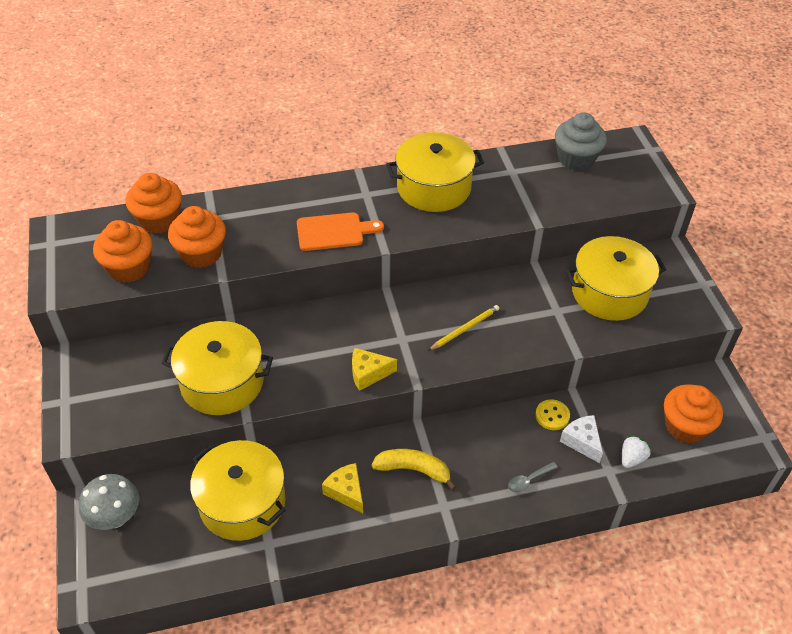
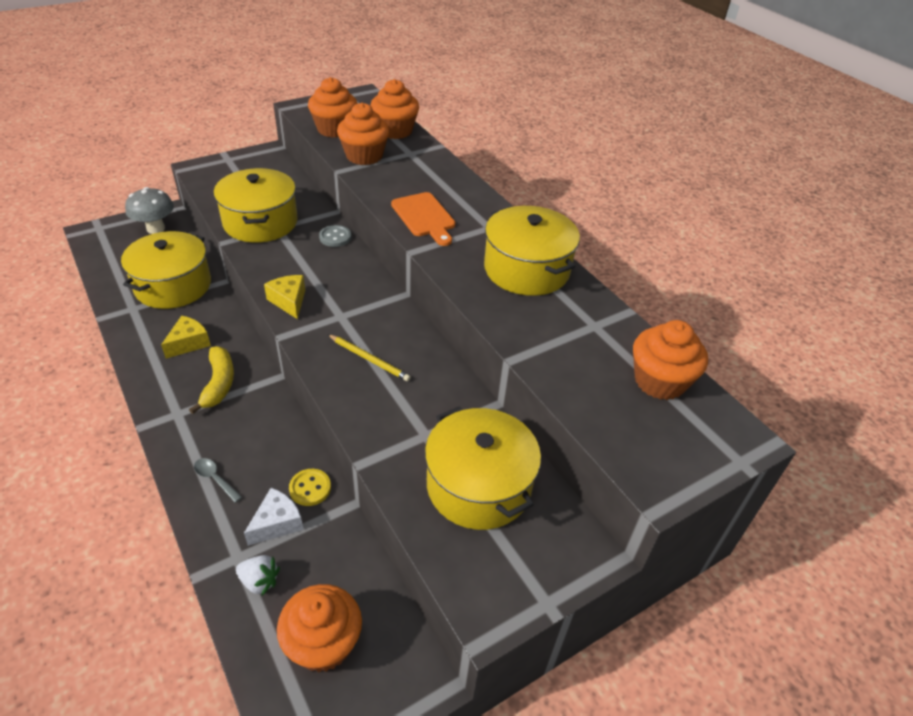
camera: 70 degrees right, 5 degrees down
grey cupcake [555,112,607,171] -> orange cupcake [633,320,708,400]
none -> grey button [319,225,351,247]

